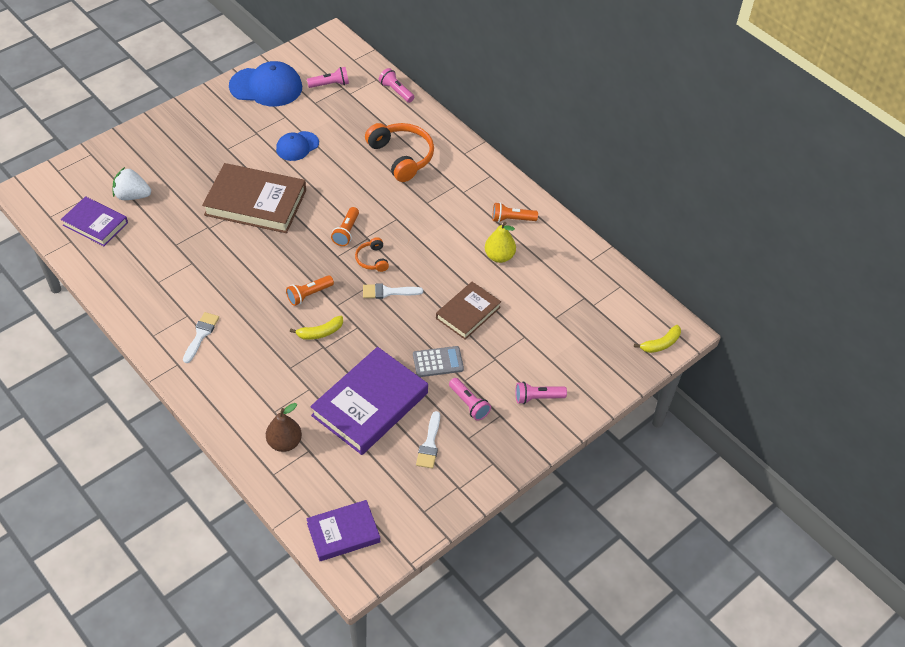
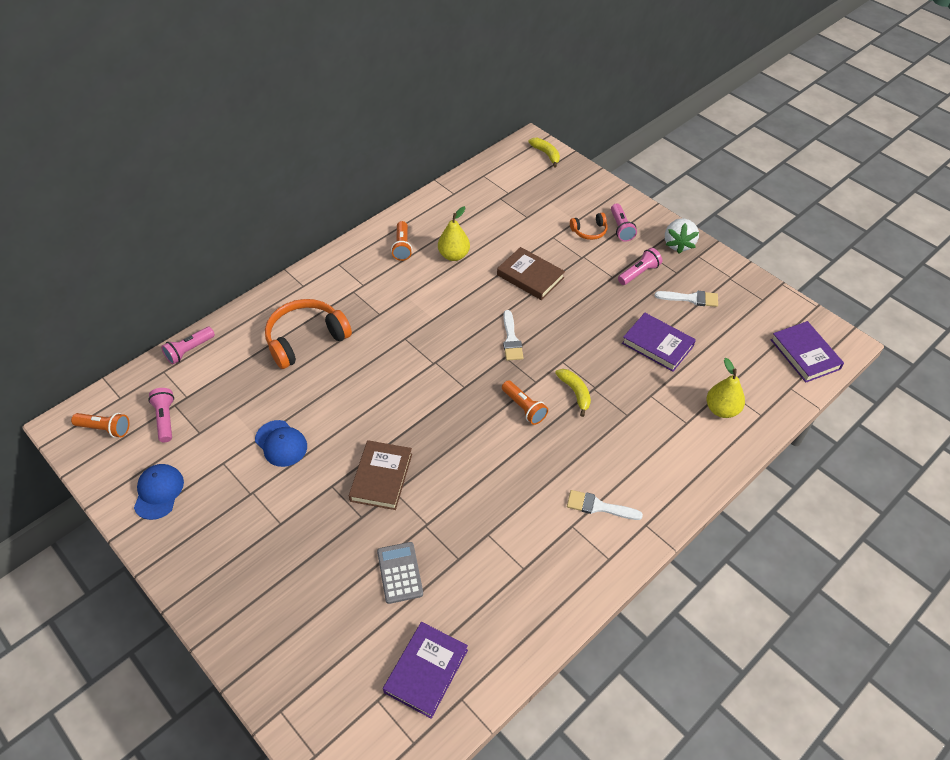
camera: 90 degrees left, 0 degrees up
white strawberry [113,167,151,200] -> white strawberry moved to [665,218,699,254]
brown book [202,163,306,233] -> brown book [349,440,412,510], size x0.60
blue cap [229,61,302,106] -> blue cap [134,464,184,520], size x0.59
brown pear [266,403,302,452] -> yellow pear [706,358,745,418]
purple book [310,347,428,455] -> purple book [622,313,696,372], size x0.60
orange flashlight [331,207,359,246] -> orange flashlight moved to [71,413,130,438]
orange headphones [355,237,389,272] -> orange headphones moved to [570,213,608,240]
grey calculator [413,346,464,377] -> grey calculator moved to [377,542,423,604]

